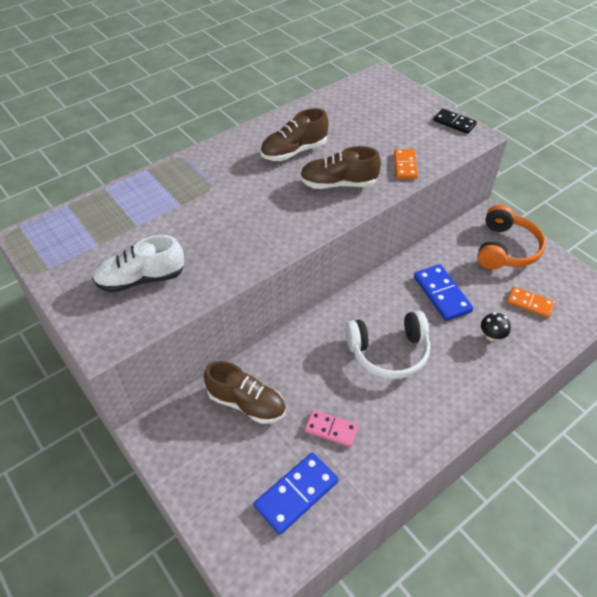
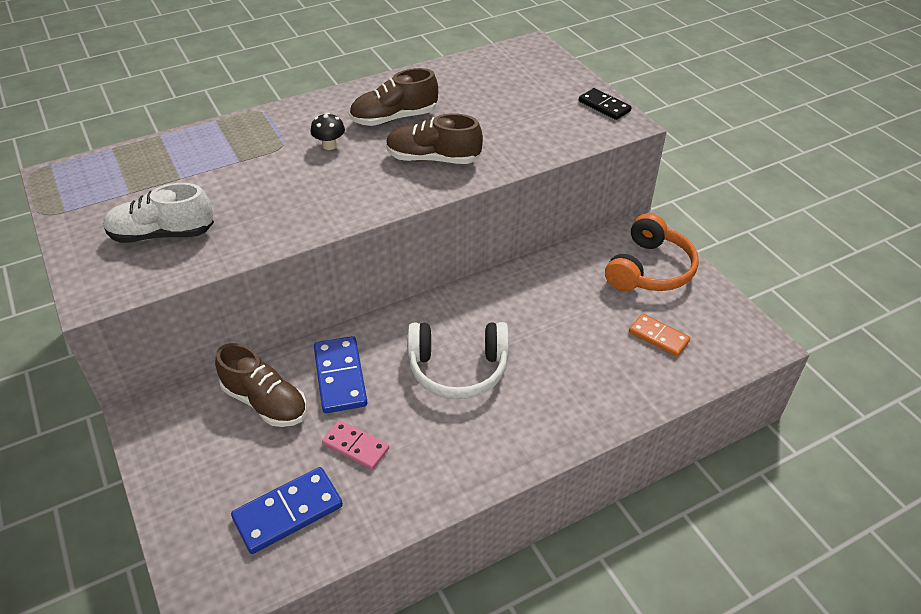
camera: 10 degrees right, 5 degrees down
orange domino [394,149,418,179] -> none
blue domino [414,264,473,321] -> blue domino moved to [314,336,368,413]
black mushroom [481,312,511,341] -> black mushroom moved to [311,113,345,150]

